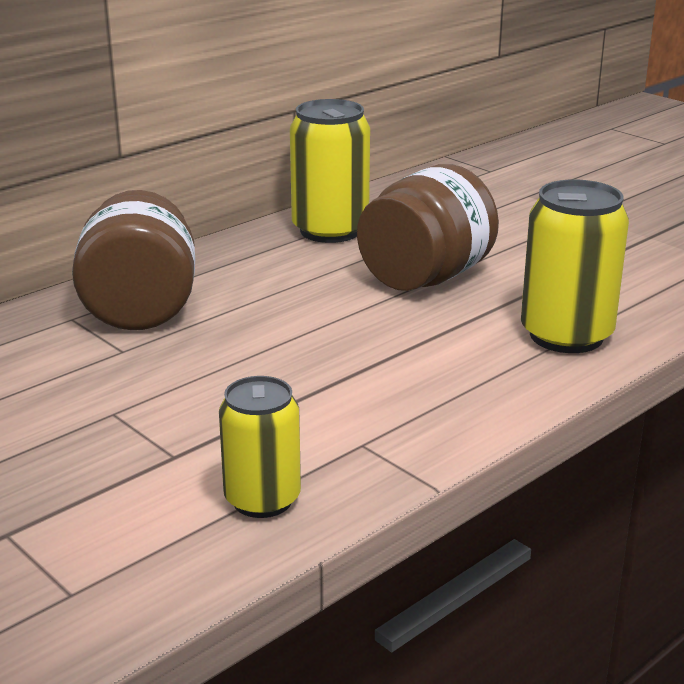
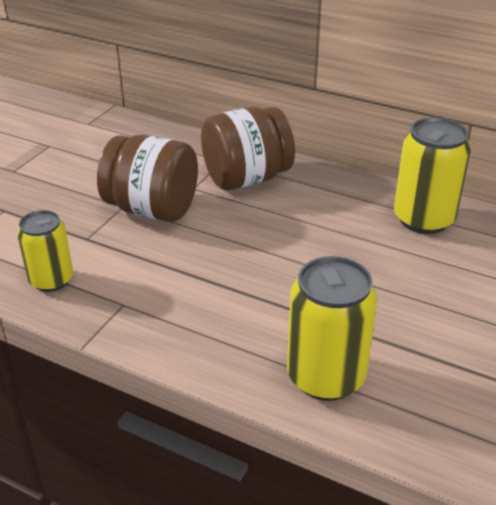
camera: 70 degrees right, 10 degrees up
brown jar [357,164,499,291] -> brown jar moved to [97,135,198,222]

